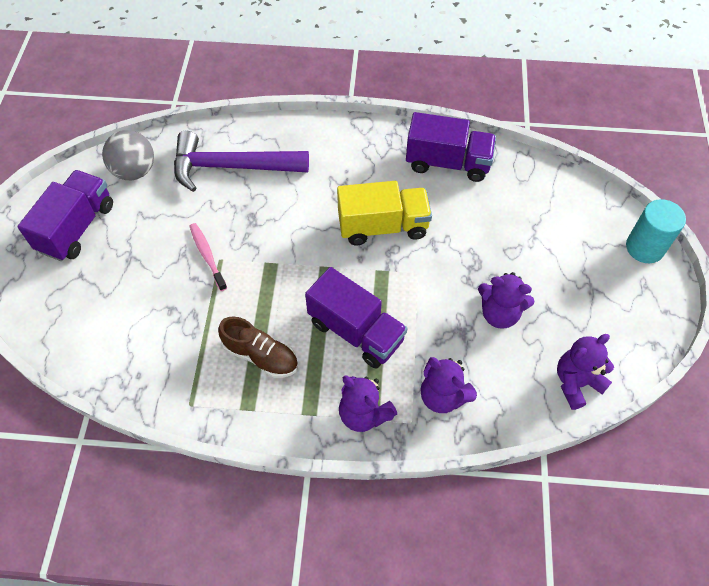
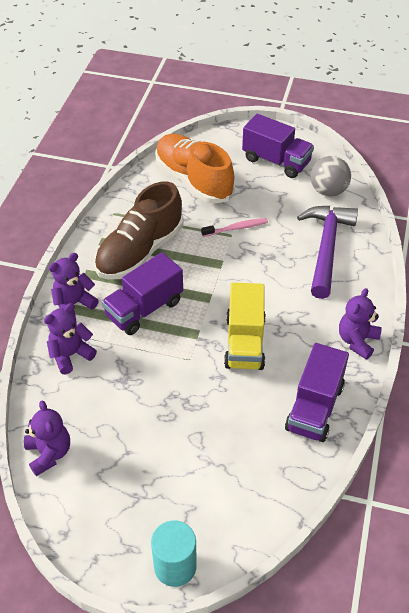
camera: 100 degrees right, 10 degrees down
brown shoe [218,316,298,378] -> brown shoe [95,181,183,280], size x1.78
purple teddy bear [478,272,534,329] -> purple teddy bear moved to [339,288,382,360]
none -> orange shoe [155,134,235,204]

